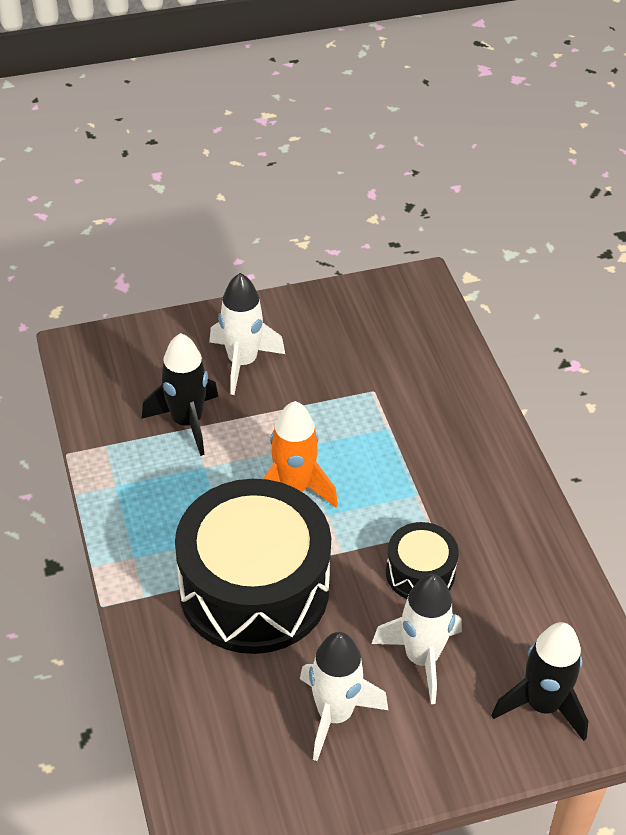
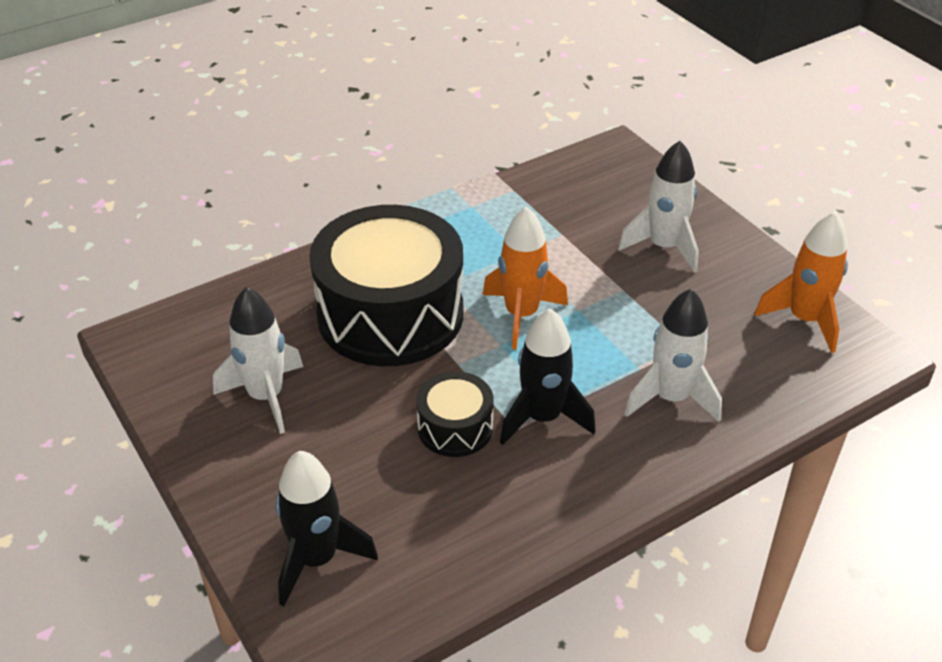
camera: 75 degrees right, 5 degrees down
black rocket [142,333,218,456] -> black rocket moved to [500,308,596,445]
white rocket [372,574,462,704] -> white rocket moved to [624,289,722,422]
none -> orange rocket [754,211,848,353]

